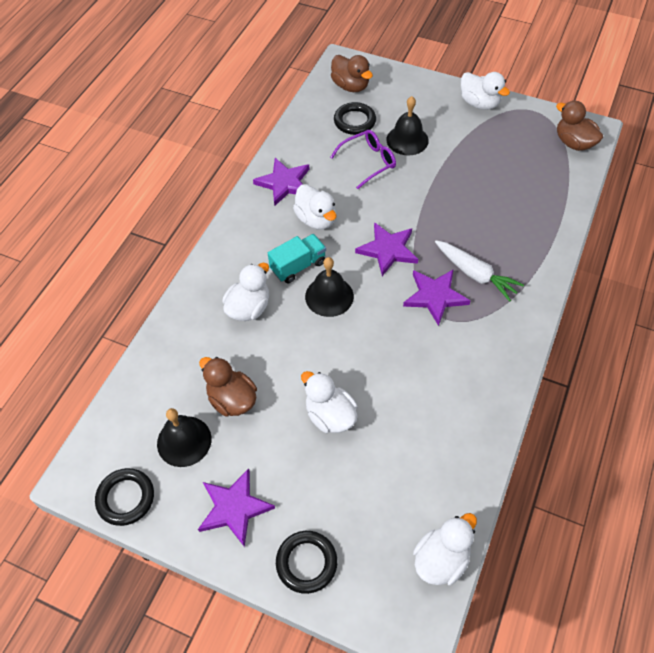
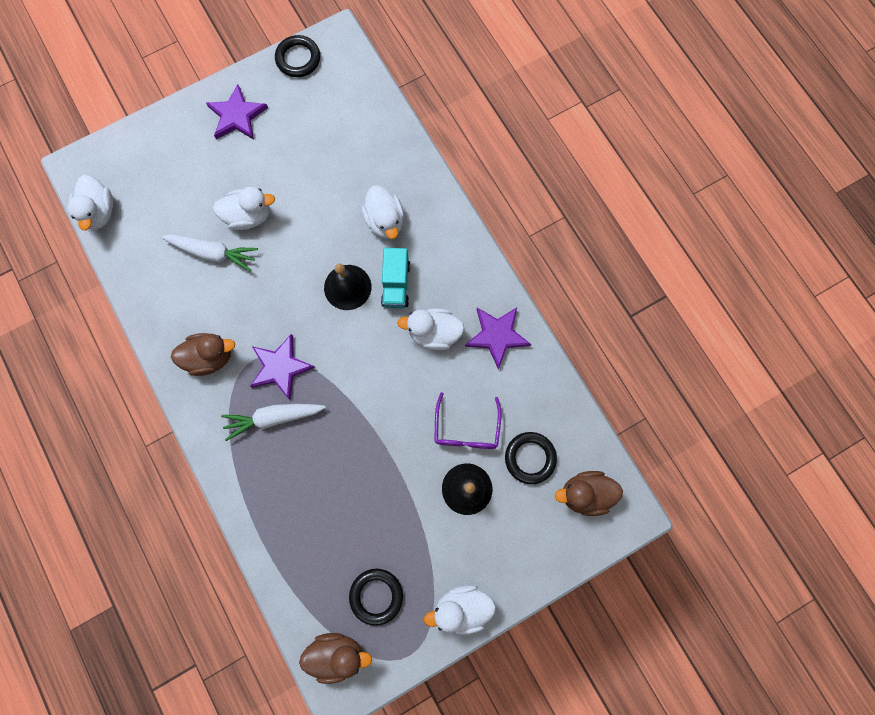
camera: 125 degrees right, 20 degrees up
black bell [157,408,212,467] -> none
brown duck [199,357,257,417] -> brown duck moved to [171,333,235,376]
black ring [276,531,337,594] -> black ring moved to [349,569,403,626]
purple star [355,222,418,276] -> none
none -> white carrot [161,234,258,272]

